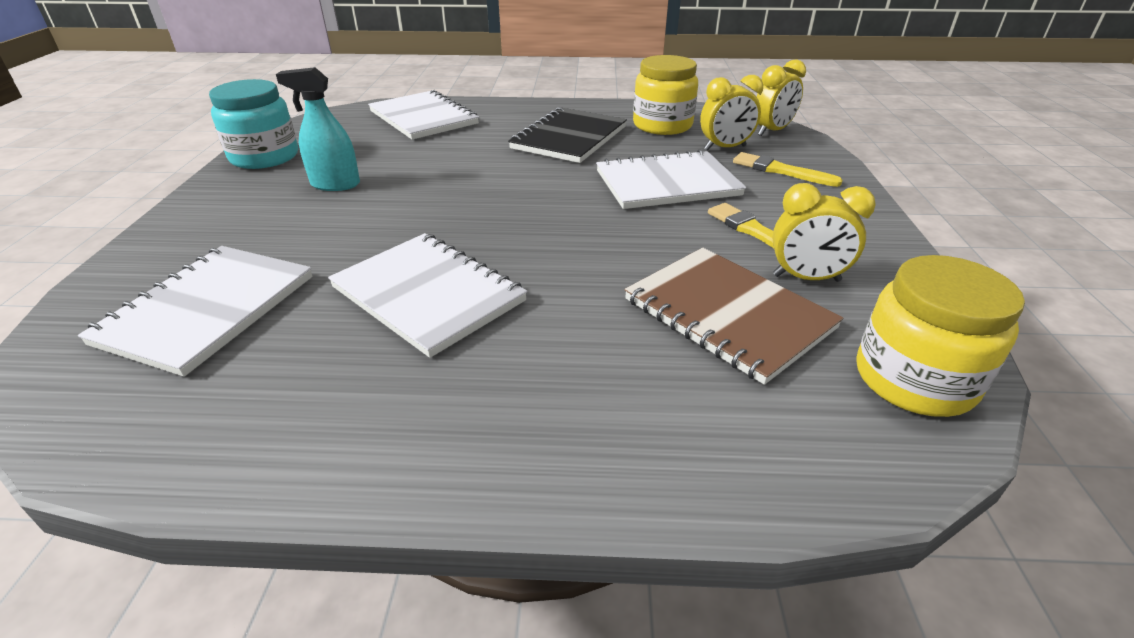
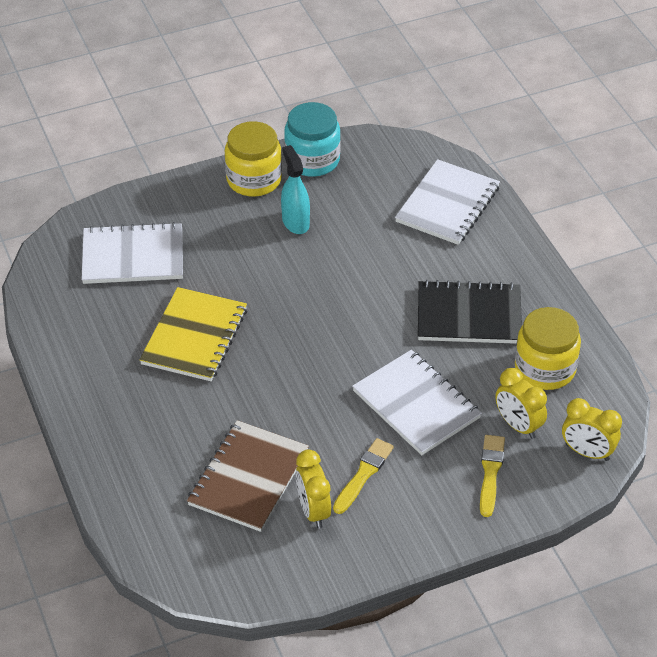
camera: 65 degrees right, 10 degrees up
white notebook [328,233,527,358] -> yellow notebook [139,287,247,381]
yellow jar [856,255,1025,417] -> yellow jar moved to [225,121,282,197]

